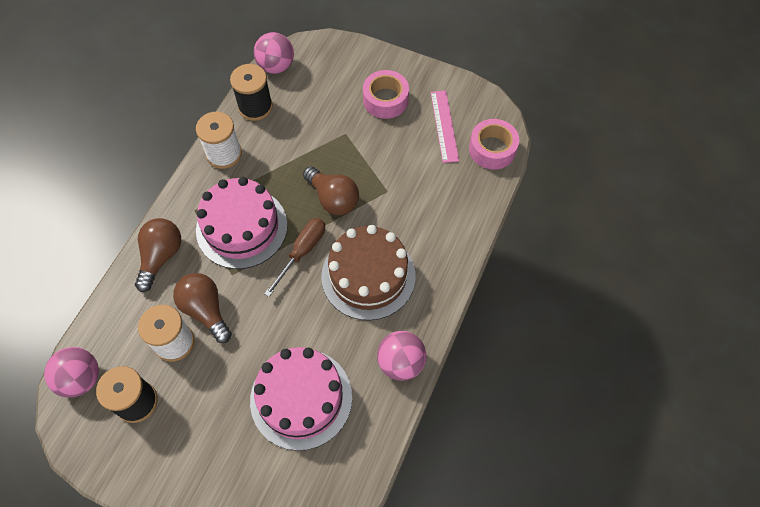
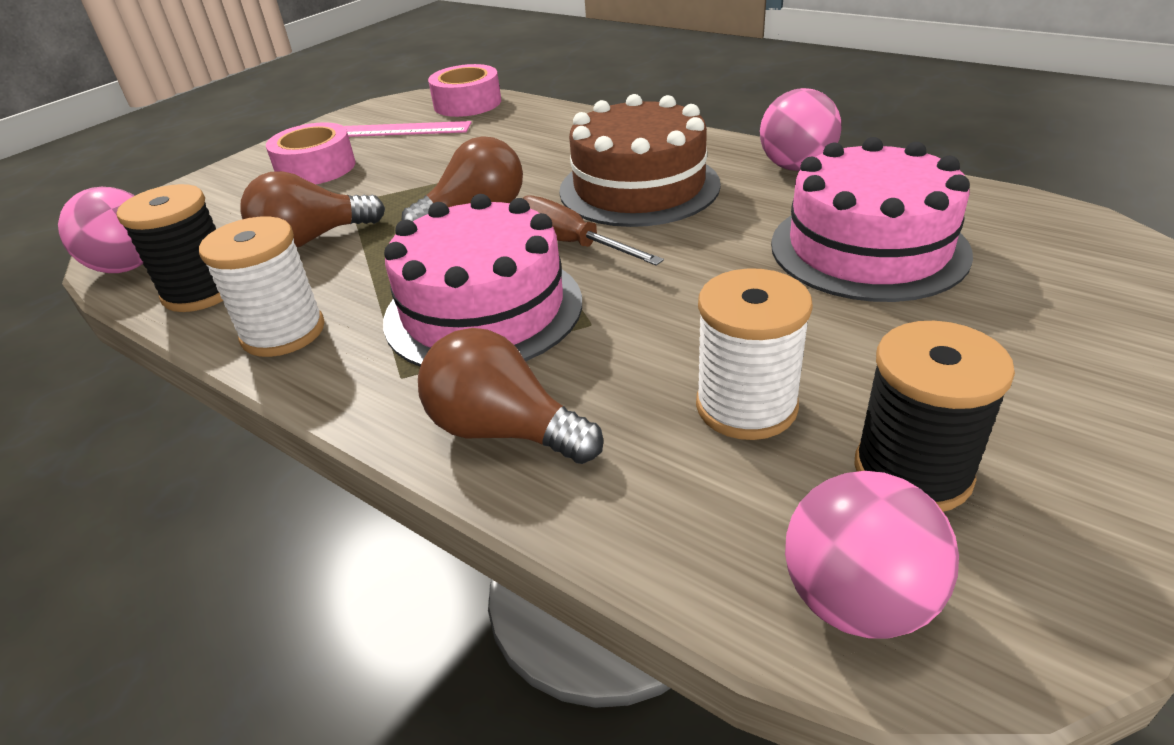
camera: 75 degrees left, 25 degrees down
brown light bulb [173,273,232,343] -> brown light bulb moved to [240,171,385,248]

